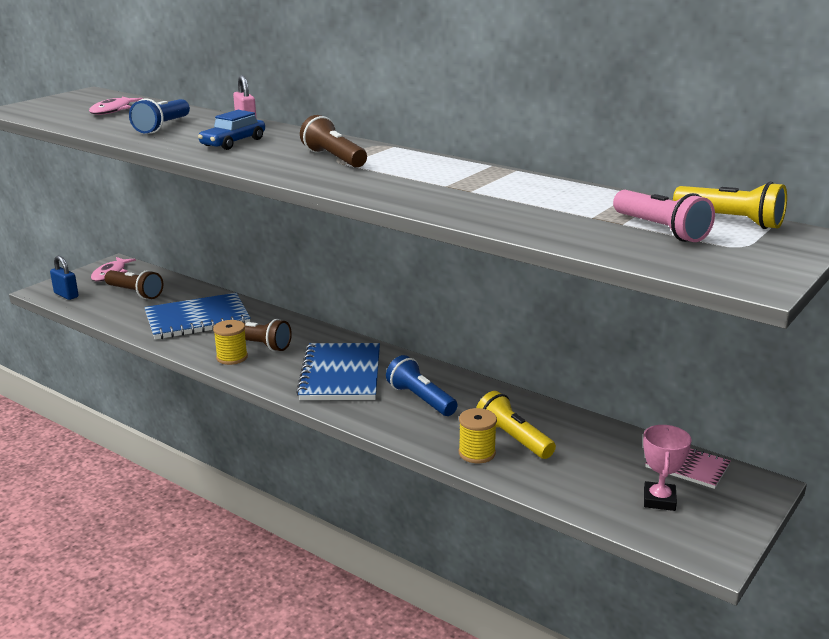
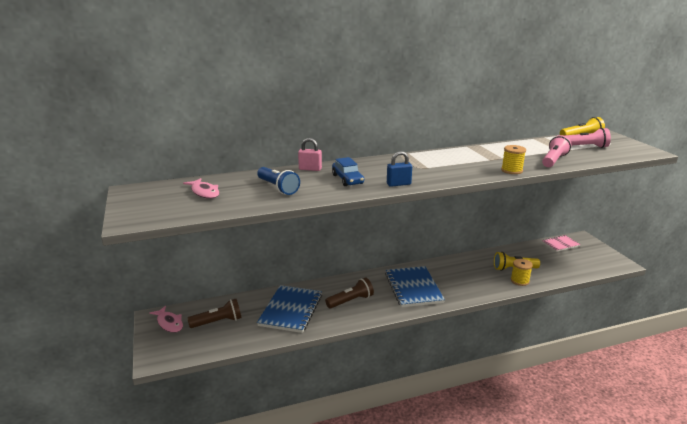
camera: 55 degrees left, 0 degrees up
blue padlock [50,256,79,300] -> blue padlock moved to [387,151,412,187]
yellow spool [213,320,248,365] -> yellow spool moved to [501,145,526,174]
blue notebook [296,343,380,400] -> blue notebook turned 45 degrees clockwise [385,266,445,307]
brown flashlight [300,115,367,168] -> none
blue flashlight [386,355,458,416] -> none
pink trophy [643,425,692,511] -> none
none -> pink flashlight [542,135,571,167]

